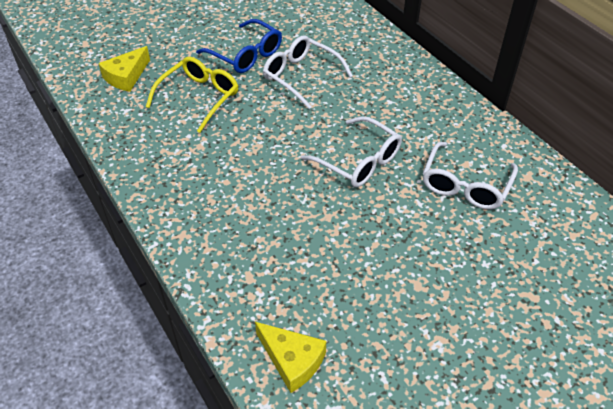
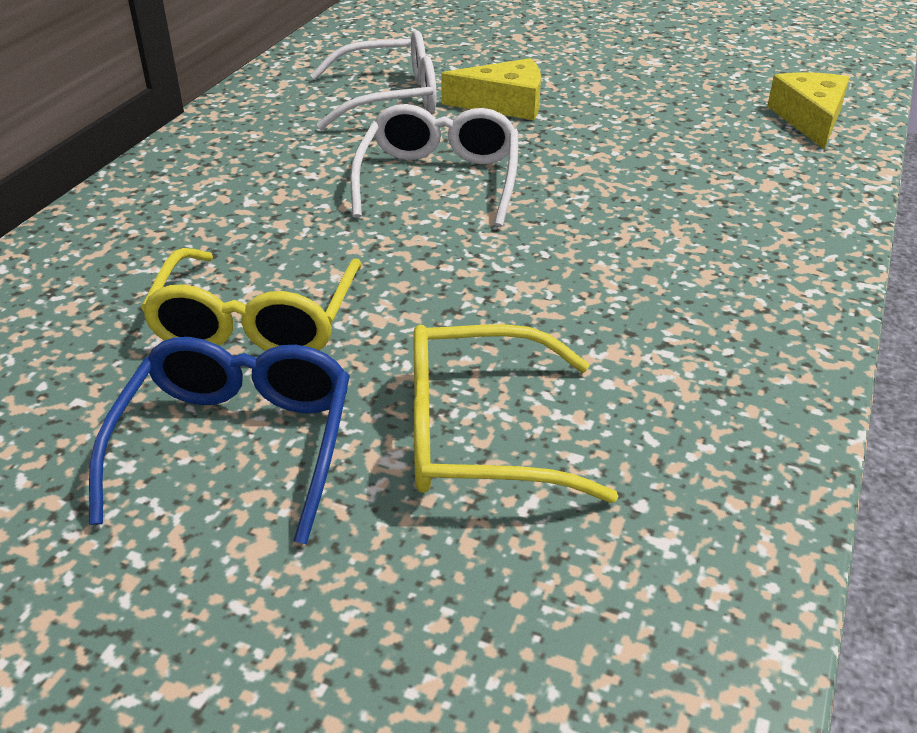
camera: 125 degrees left, 10 degrees down
yellow cheese [98,46,150,92] -> yellow cheese moved to [441,58,541,120]
white glasses [263,35,353,109] -> yellow glasses [141,248,362,351]

